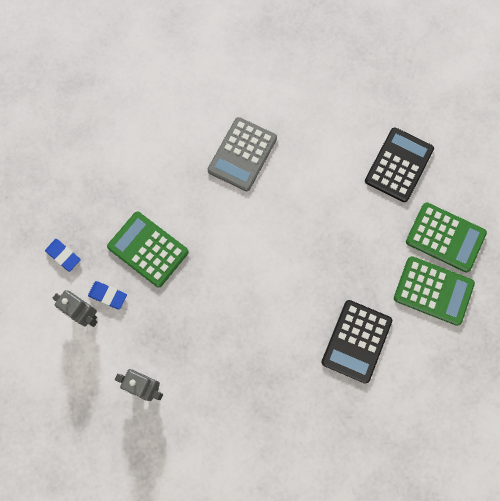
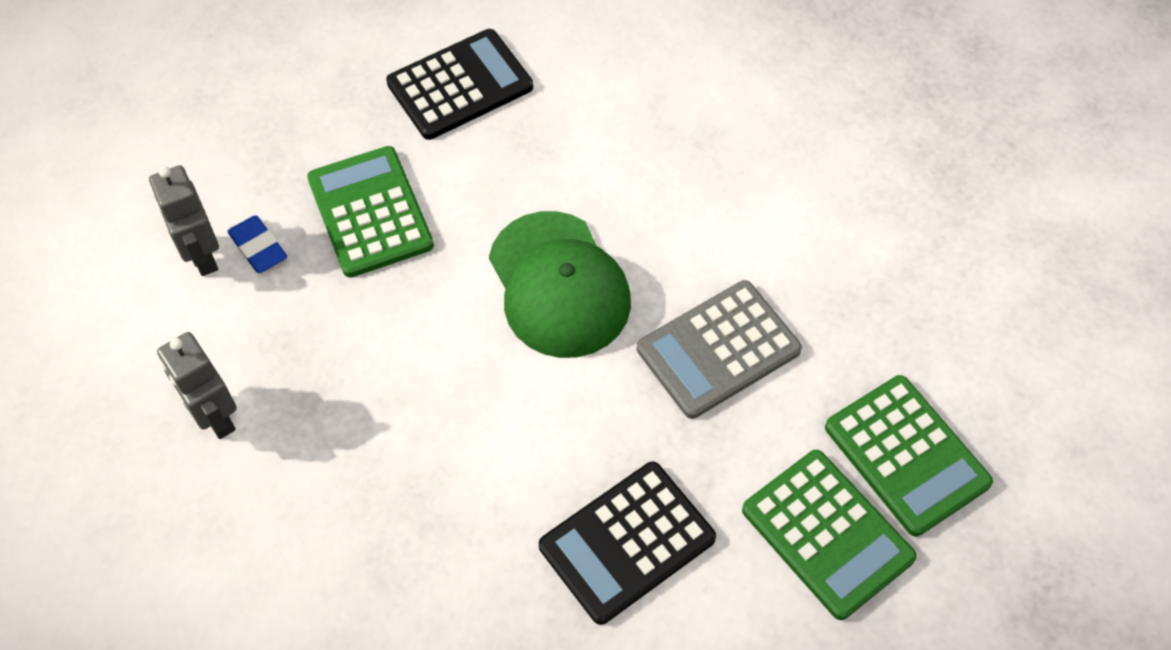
camera: 30 degrees right, 15 degrees down
blue eraser [45,239,81,272] -> none
grey calculator [208,117,277,191] -> grey calculator moved to [637,280,802,419]
black calculator [365,127,434,202] -> black calculator moved to [386,29,533,140]
none -> green cap [489,211,631,358]

